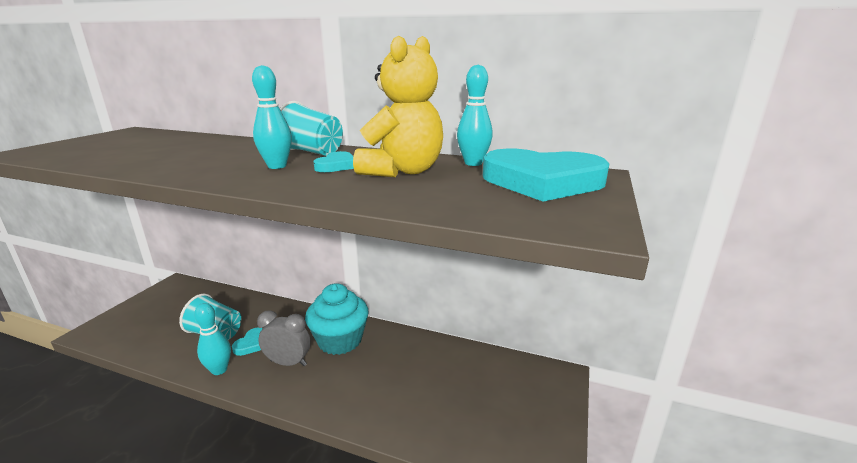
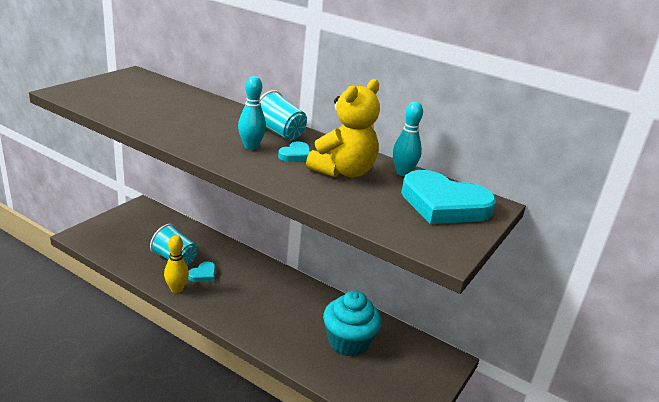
camera: 10 degrees right, 5 degrees up
turquoise bowling pin [194,303,231,375] -> yellow bowling pin [164,236,189,293]
grey clock [257,310,311,366] -> none
turquoise cupcake [305,283,369,355] -> turquoise cupcake moved to [323,291,382,356]

